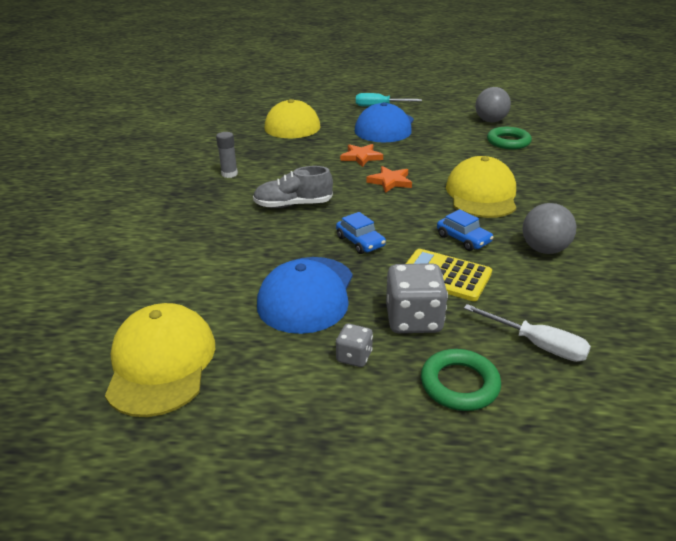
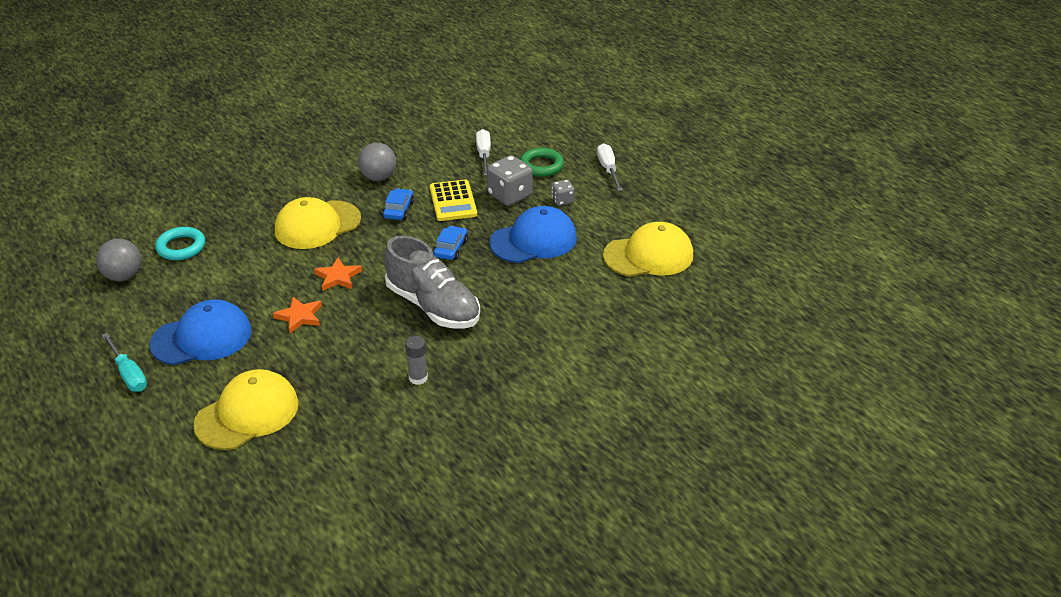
camera: 130 degrees left, 5 degrees up
yellow cap [105,303,215,417] -> yellow cap turned 150 degrees counterclockwise [603,222,693,277]
grey shoe [253,166,333,208] -> grey shoe [384,235,480,329], size x1.56
green ring [487,127,532,149] -> turquoise ring [155,227,205,260]
none -> white screwdriver [597,143,623,191]

